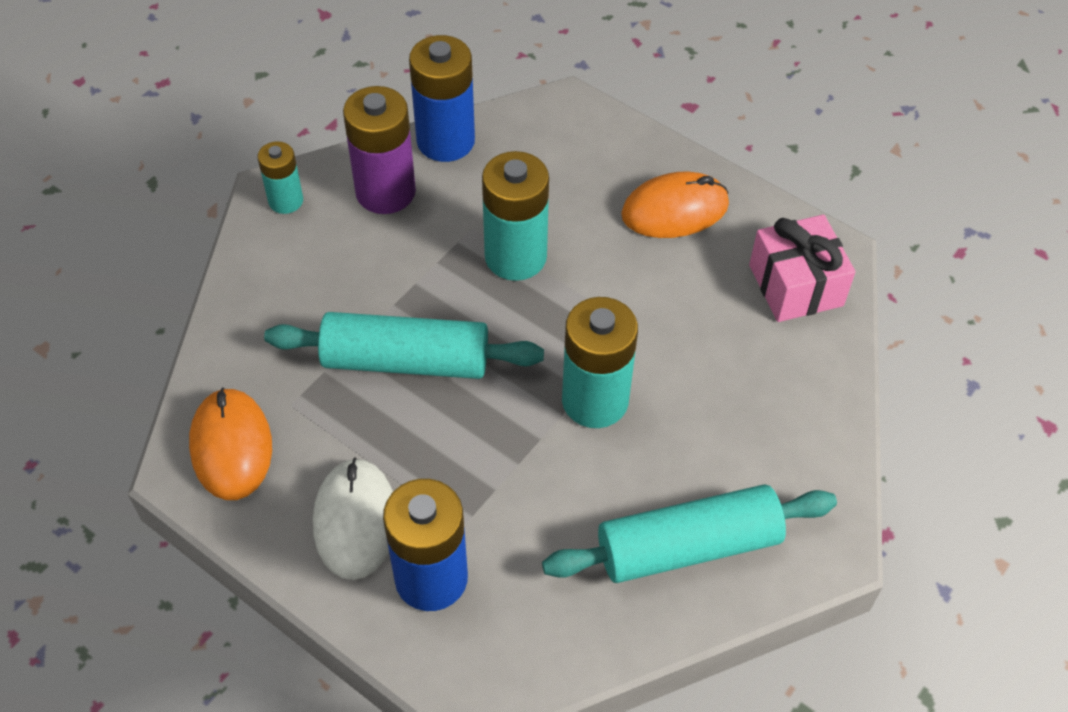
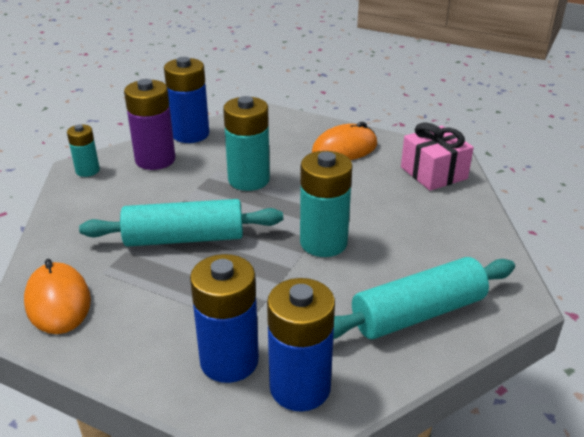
camera: 10 degrees left, 20 degrees down
white mouse [313,458,393,580] -> none
none -> blue battery [267,278,335,412]

